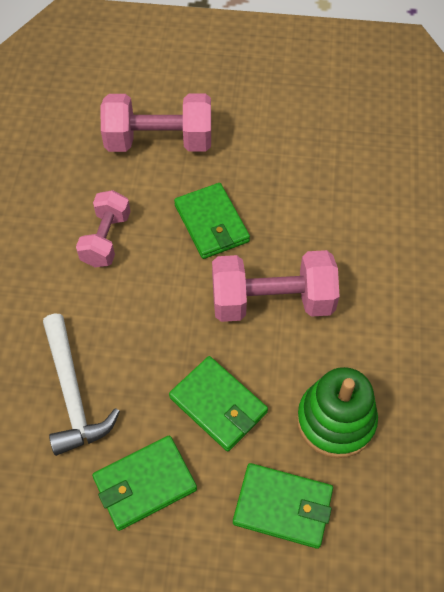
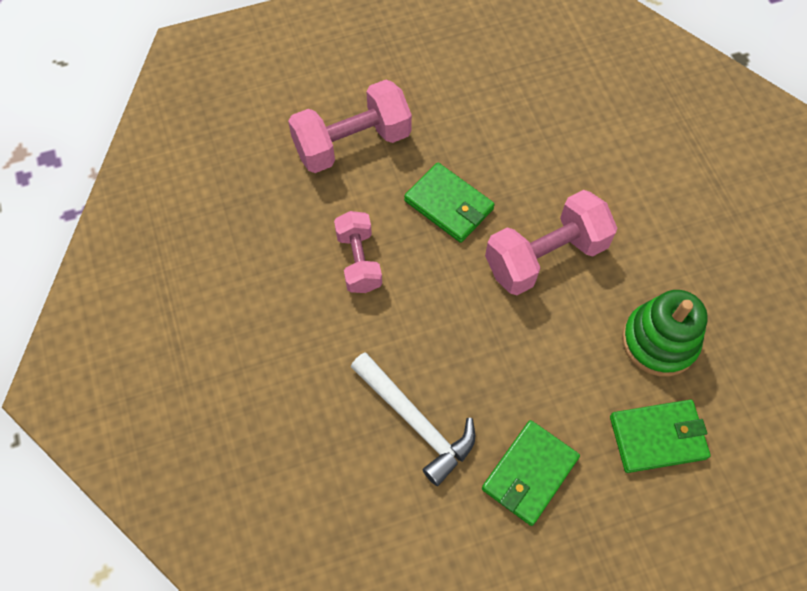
camera: 25 degrees left, 5 degrees up
green wallet [169,356,268,451] -> none

